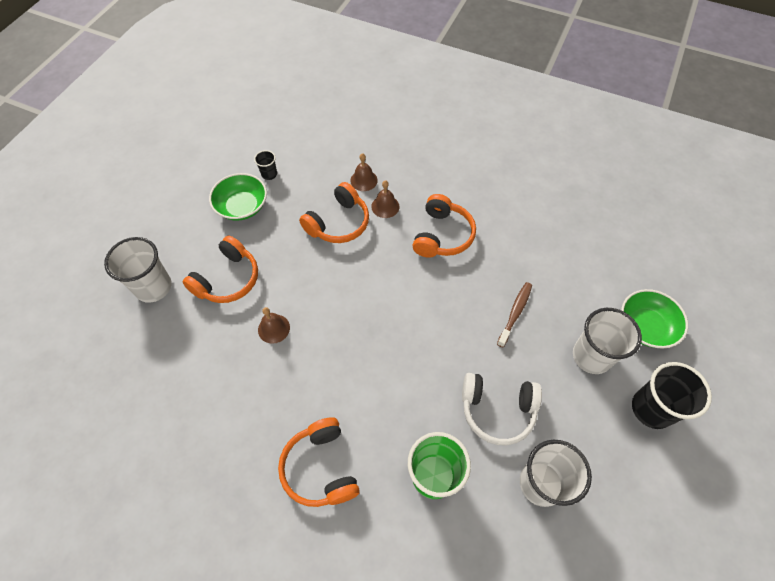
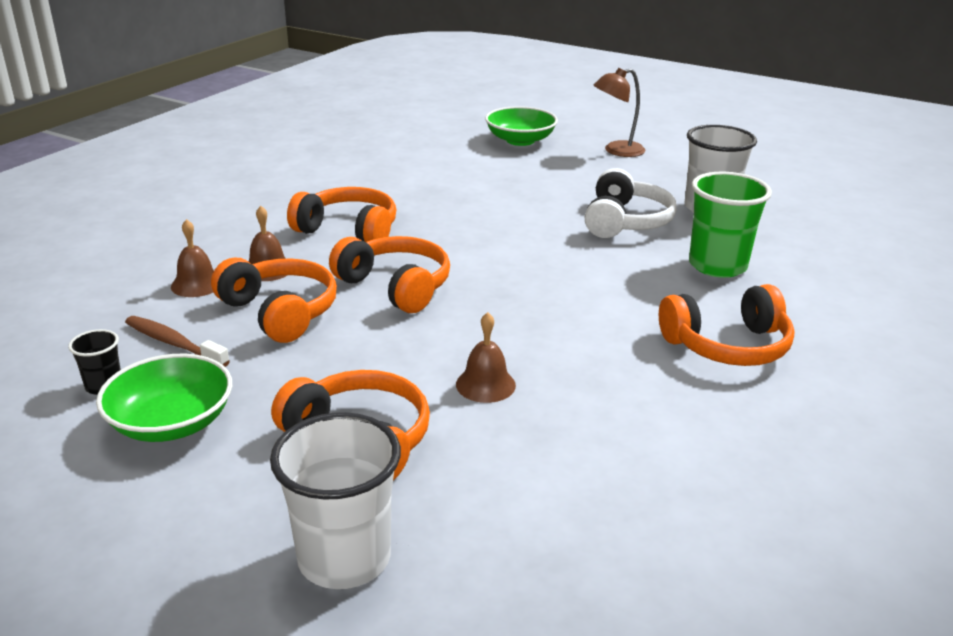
camera: 85 degrees left, 30 degrees down
brown toothbrush [497,282,532,347] -> brown toothbrush moved to [125,316,230,367]
white cup [573,308,642,374] -> none
black cup [632,362,712,429] -> brown lamp [594,68,646,157]
none -> orange headphones [329,236,450,313]

